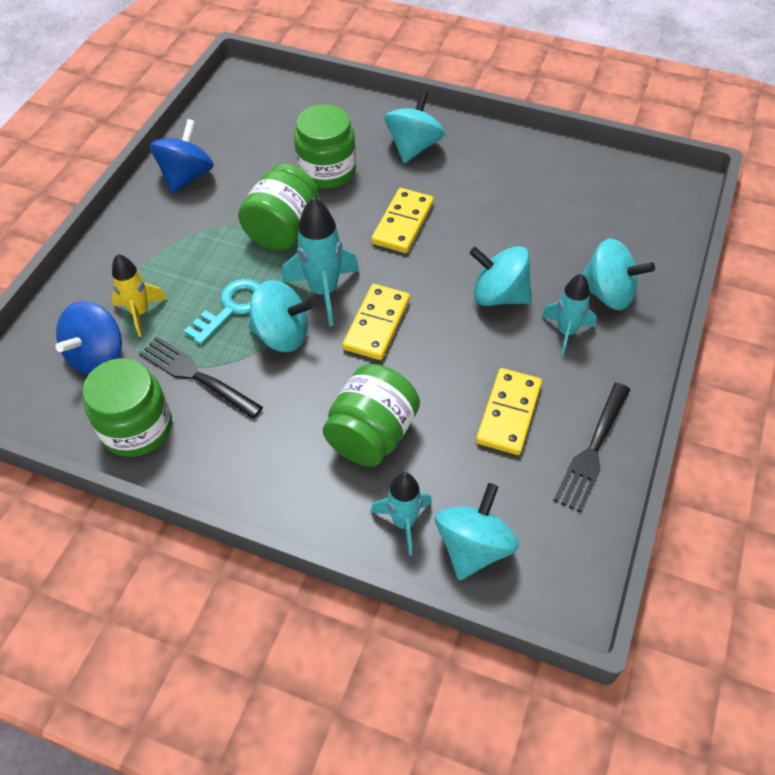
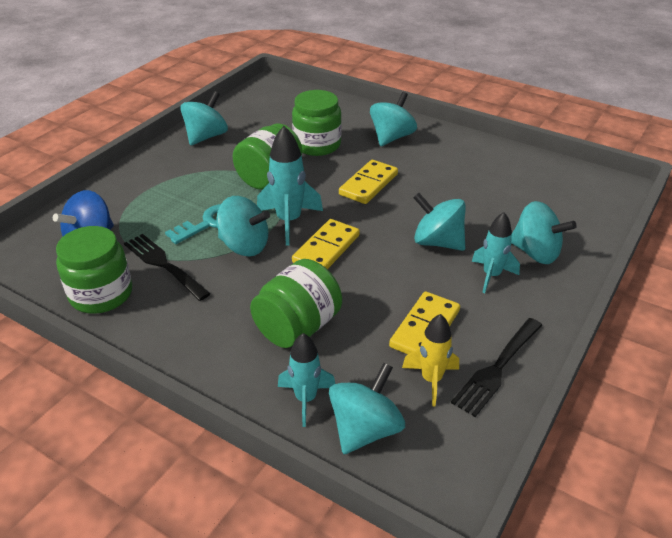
camera: 10 degrees right, 15 degrees down
yellow rocket [111,254,167,337] -> yellow rocket moved to [402,314,459,406]
blue spinning top [150,119,214,194] -> turquoise spinning top [180,91,228,146]

